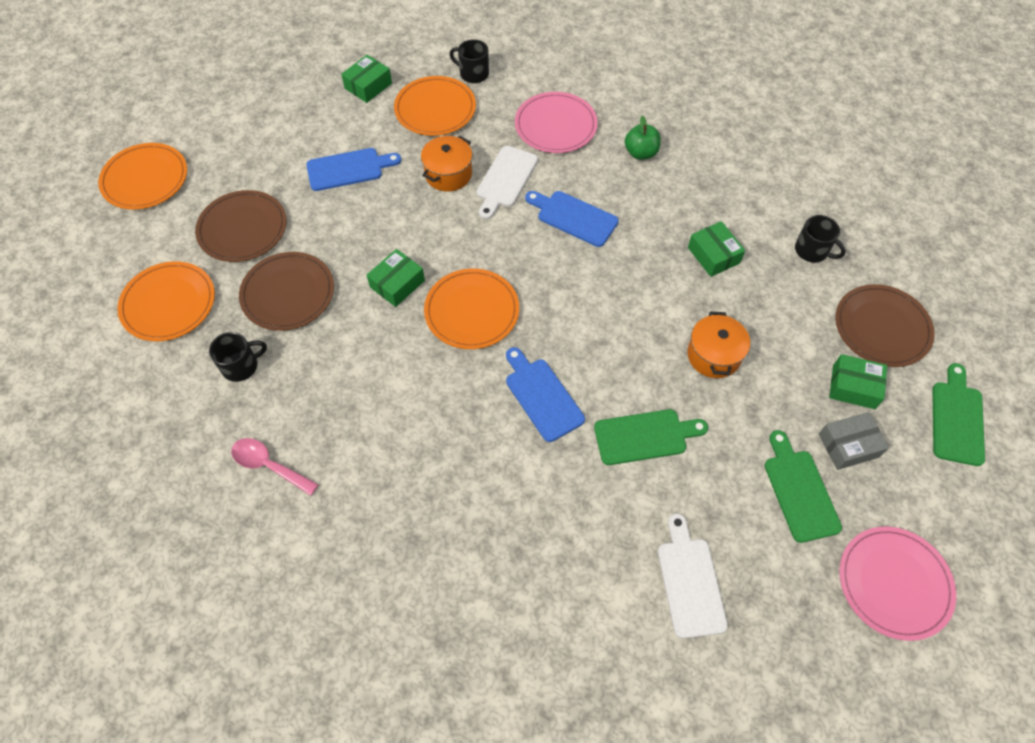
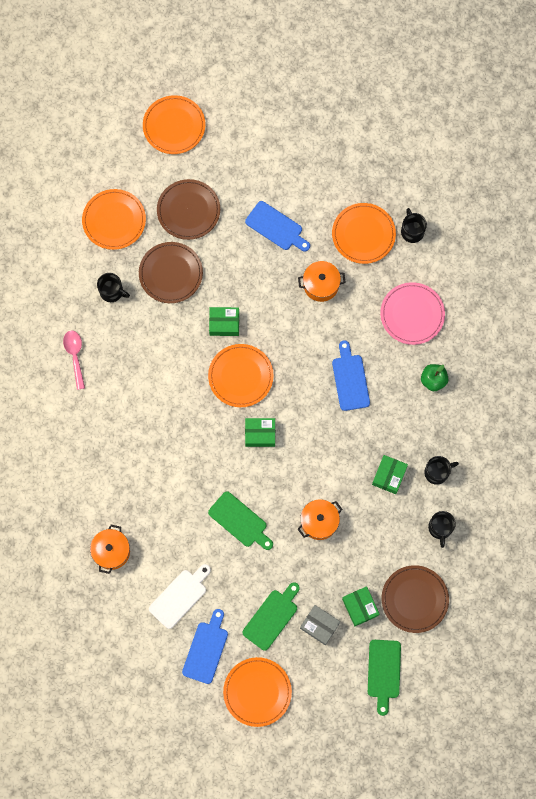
camera: 50 degrees right, 15 degrees up
green box [341,55,392,103] -> green box moved to [245,418,275,447]
white cutting board [476,146,538,219] -> none
blue cutting board [506,347,585,442] -> blue cutting board moved to [182,609,228,684]
pink plate [839,527,956,641] -> orange plate [223,657,292,727]
green cutting board [933,363,985,466] -> green cutting board turned 120 degrees clockwise [368,640,401,716]
none -> orange pot [90,525,130,574]
none -> black mug [424,456,459,485]

